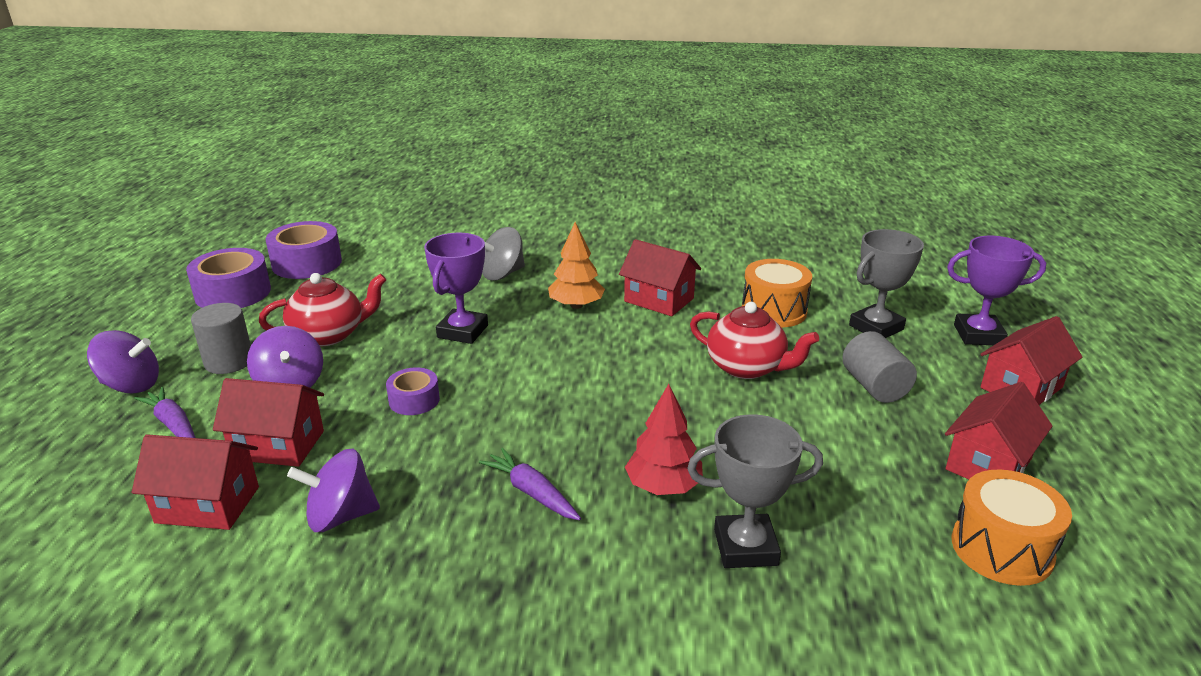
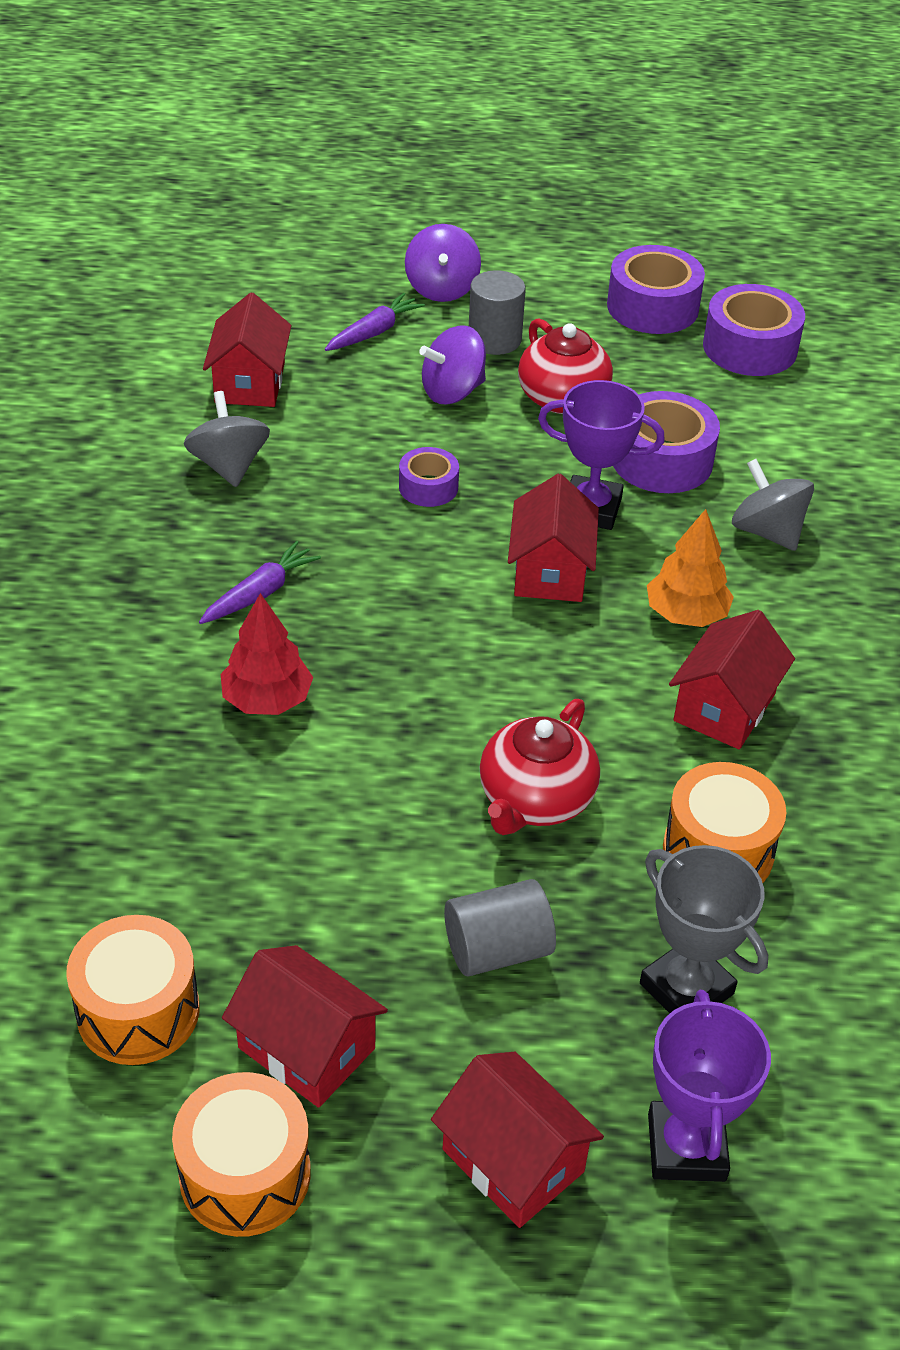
camera: 85 degrees right, 15 degrees up
red house [213,378,324,467] -> red house moved to [508,474,599,602]
purple spinning top [287,449,380,532] -> grey spinning top [184,391,270,487]
grey trophy [687,414,823,568] -> none
none -> orange drum [172,1072,311,1237]
none -> purple tape [613,391,720,493]

